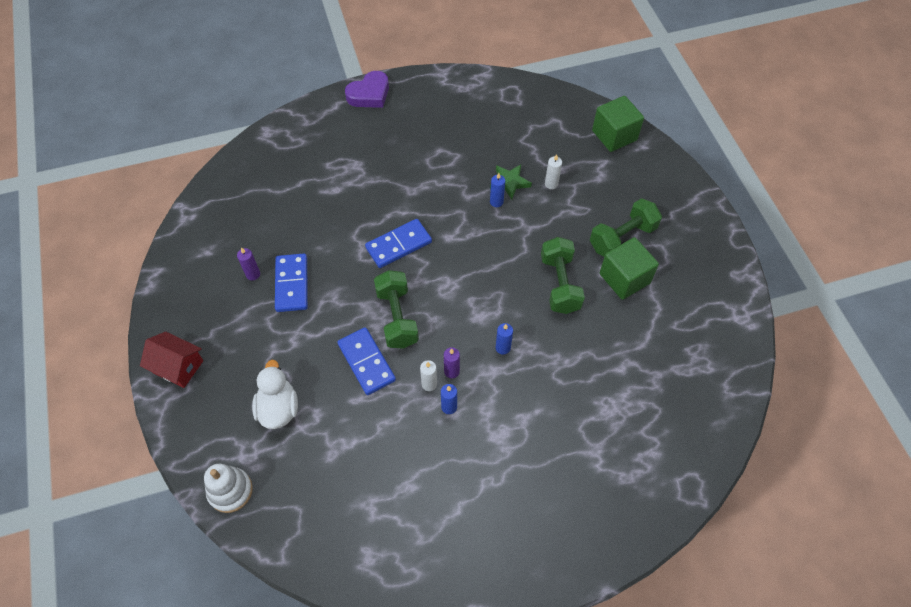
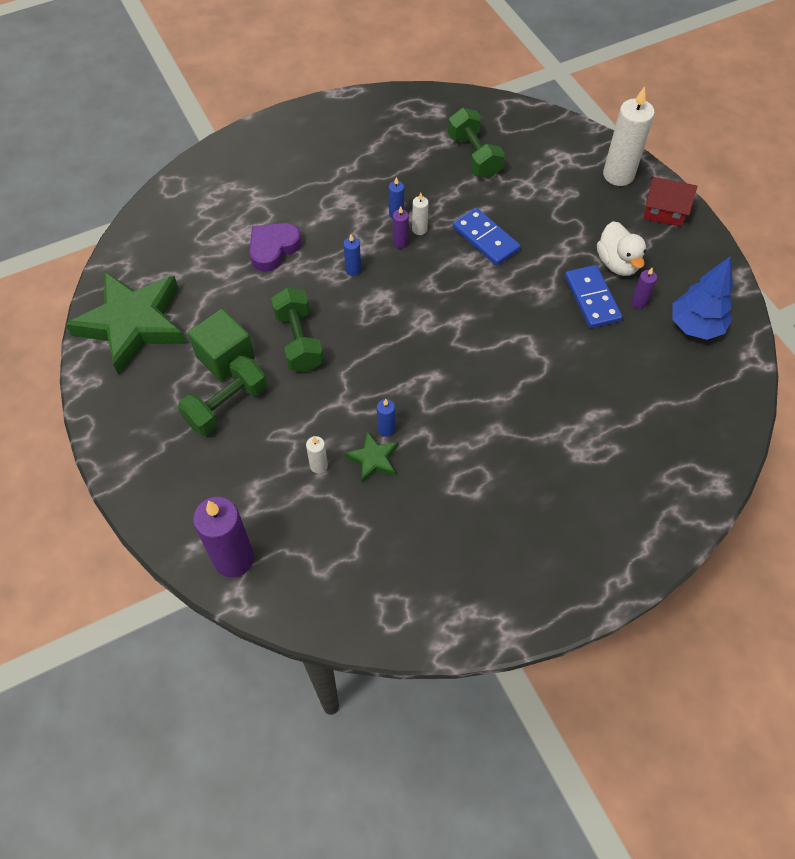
camera: 170 degrees right, 0 degrees up
white stacking toy [204,464,253,513] -> none
white duck [252,359,298,429] -> white duck moved to [597,221,646,276]
purple heart [345,71,389,108] -> purple heart moved to [249,223,302,272]
blue domino [365,219,432,268] -> none
green dumbbell [374,270,419,349] -> green dumbbell moved to [448,108,505,178]
green cube [592,96,644,152] -> purple candle [193,497,254,577]
none -> green star [65,272,186,375]
none -> white candle [603,86,655,186]
none -> blue tree [672,256,733,340]

